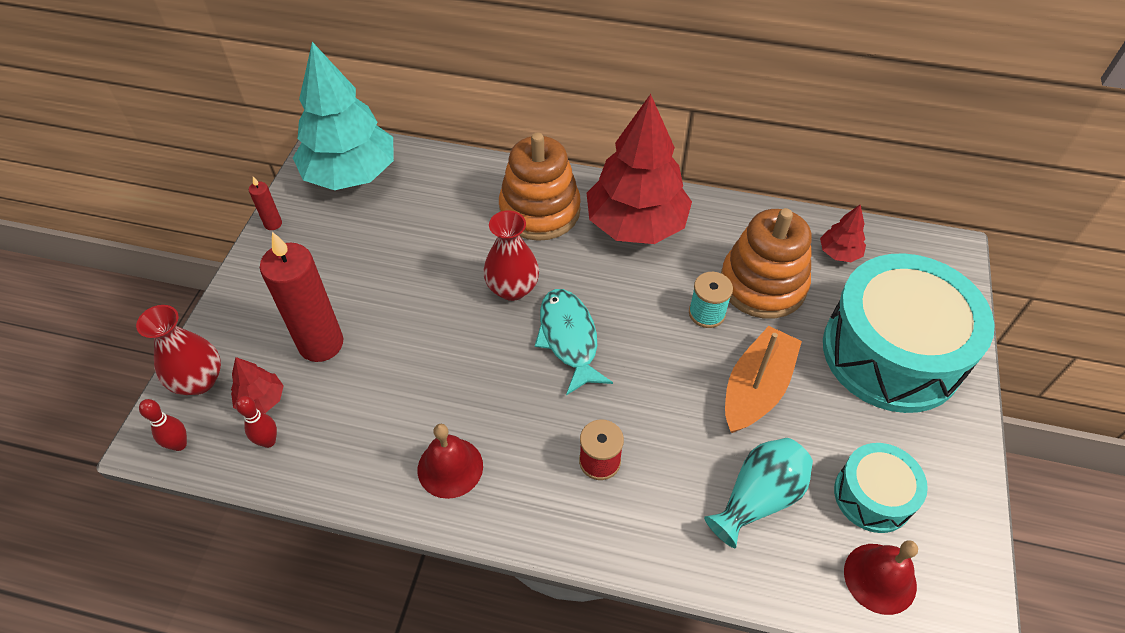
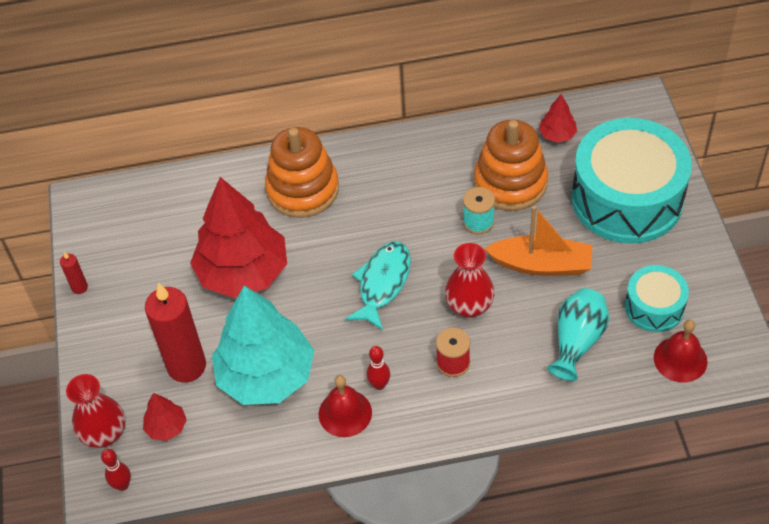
camera: 20 degrees left, 0 degrees up
red bowling pin [236,396,277,448] -> red bowling pin moved to [367,346,390,390]
turquoise tree [293,42,394,190] -> turquoise tree moved to [212,285,314,405]
red vase [483,210,539,301] -> red vase moved to [445,243,495,318]
turquoise fish [535,289,613,395] -> turquoise fish turned 60 degrees clockwise [345,242,411,330]
red tree [587,94,692,244] -> red tree moved to [190,177,287,298]
orange boat [725,326,802,433] -> orange boat turned 90 degrees clockwise [484,206,592,276]

